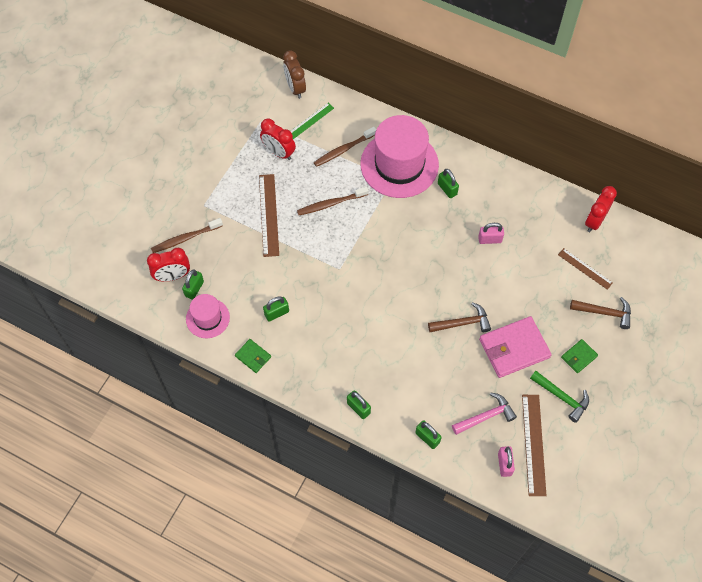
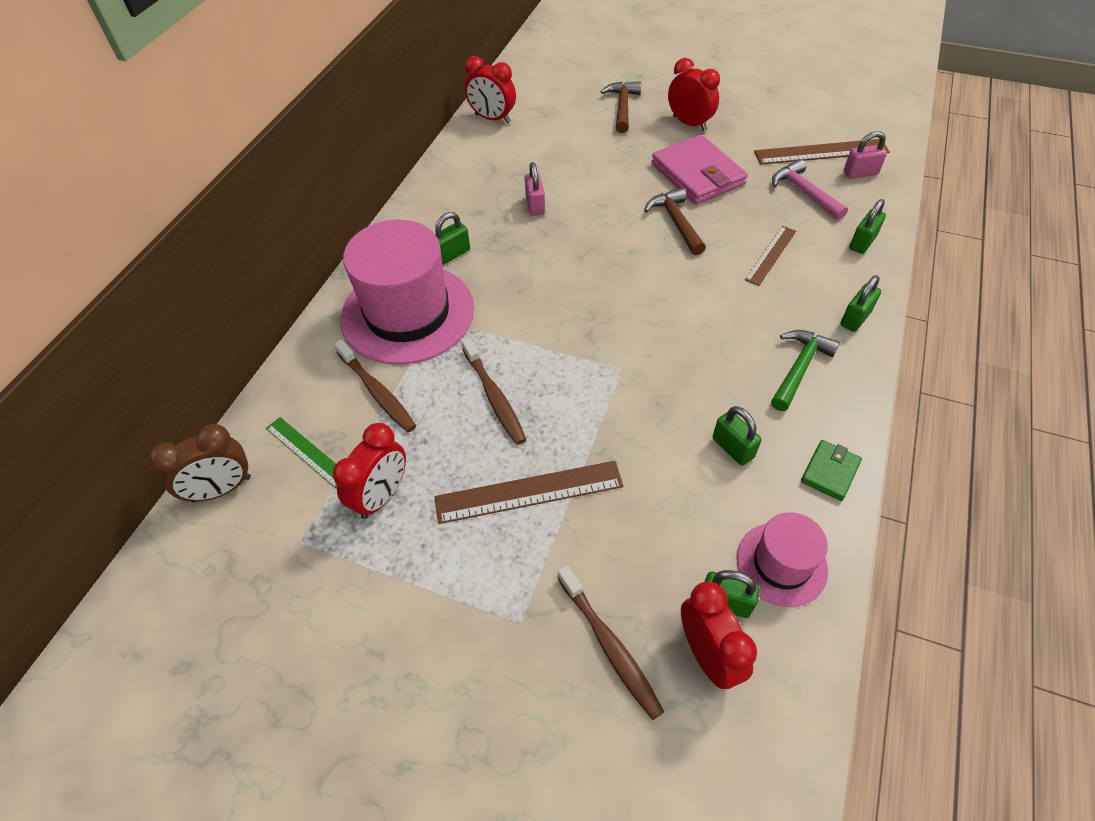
camera: 95 degrees left, 10 degrees down
green hammer [530,371,589,423] -> green hammer moved to [771,330,840,411]
brown ruler [558,248,613,290] -> brown ruler moved to [745,226,796,286]
green wallet [561,339,598,373] -> red clock [668,58,720,131]

